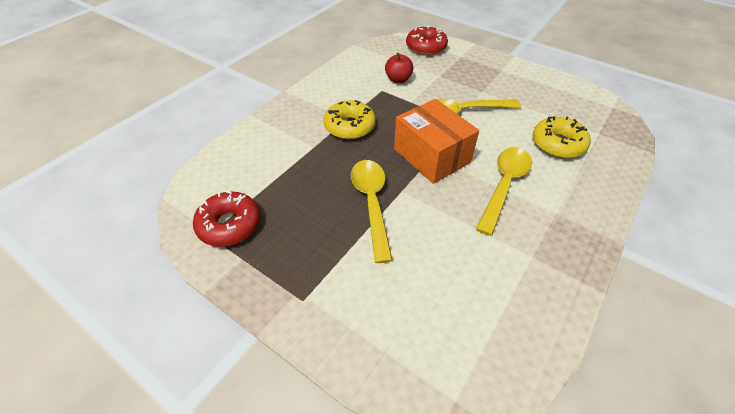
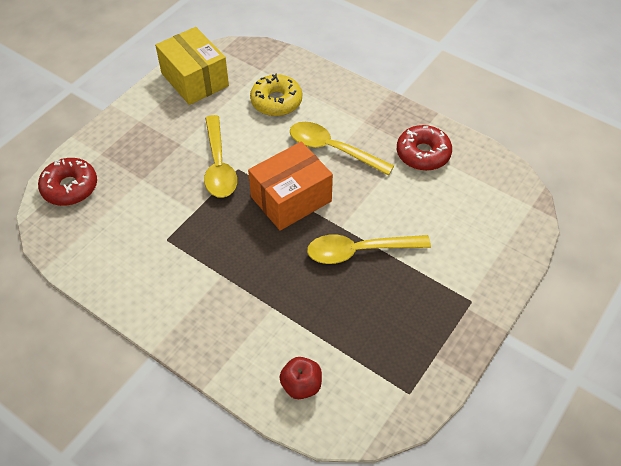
camera: 90 degrees left, 5 degrees up
red donut [193,191,260,247] -> red donut moved to [397,125,452,171]
yellow donut [324,100,376,140] -> none
red apple [385,53,413,83] -> red apple moved to [280,357,322,399]
none -> yellow box [155,27,229,105]

